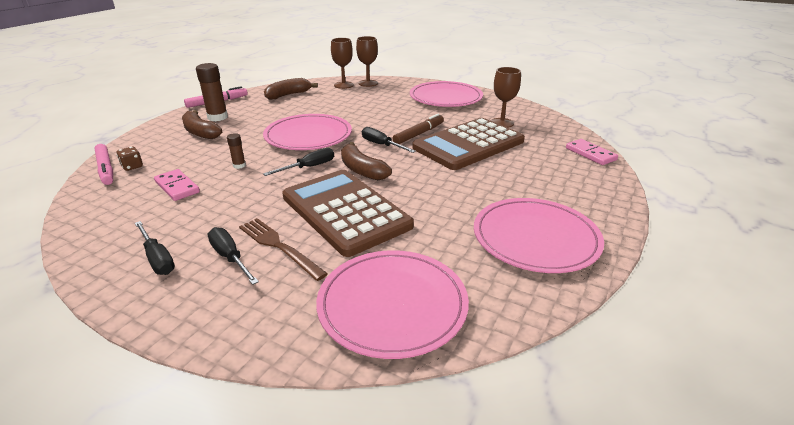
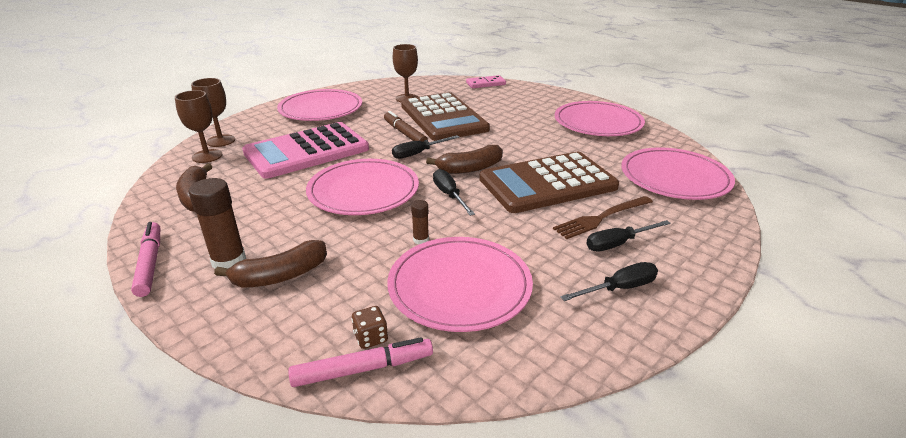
camera: 75 degrees left, 0 degrees up
pink domino [154,169,200,201] -> pink plate [387,237,533,332]
none -> pink calculator [242,122,369,179]

